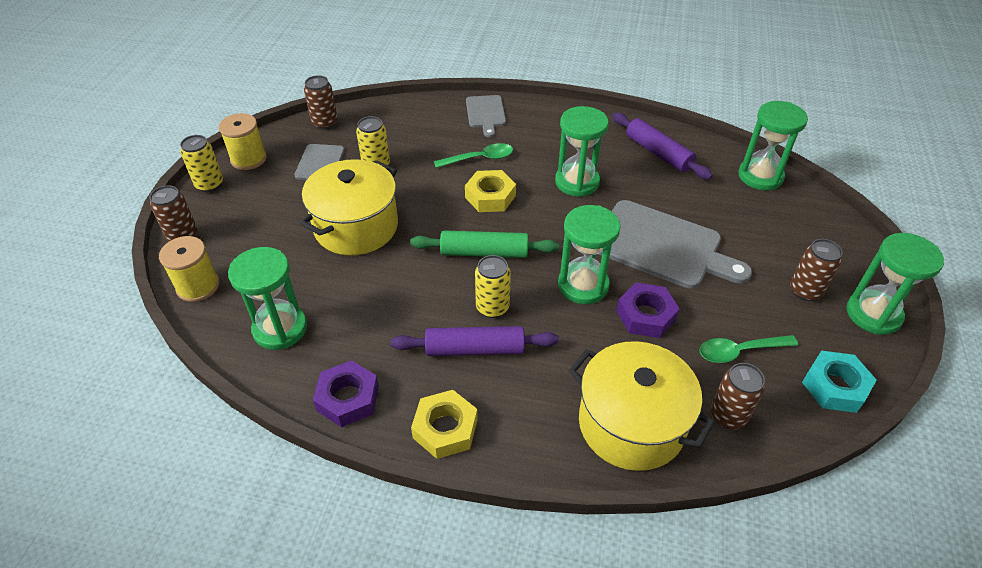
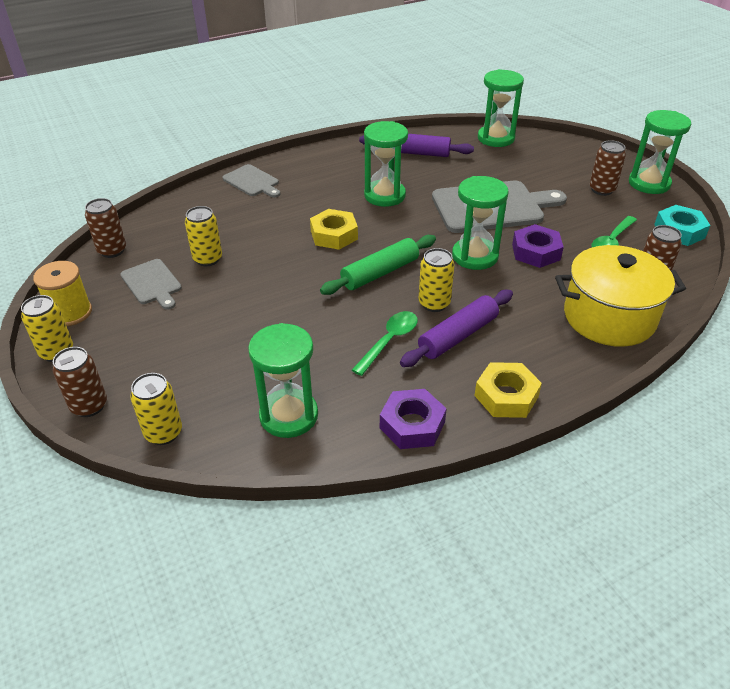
camera: 40 degrees left, 5 degrees down
yellow spool [159,236,220,302] -> yellow can [130,373,182,445]
yellow pot [300,159,398,255] -> none
green spoon [434,143,513,168] -> green spoon moved to [352,311,418,376]

